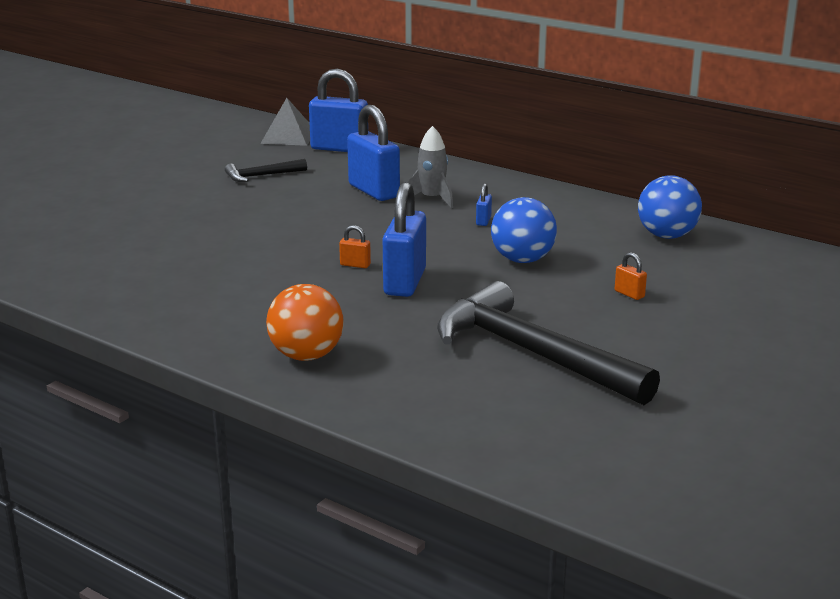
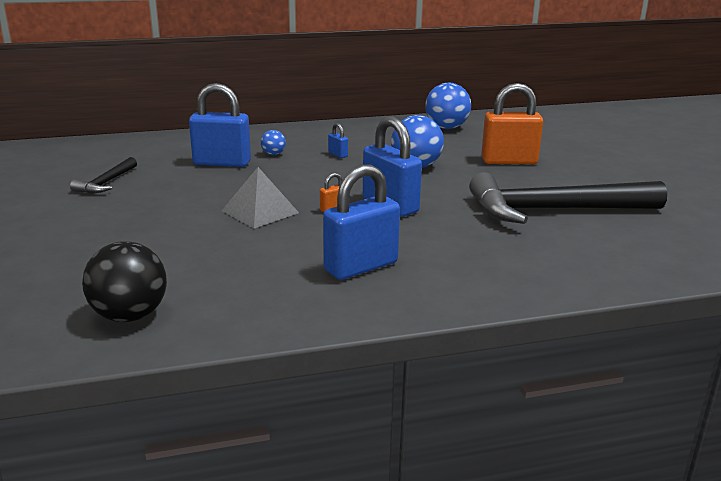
camera: 50 degrees left, 0 degrees up
grey pyramid [260,98,310,146] -> grey pyramid moved to [222,167,299,229]
orange ball [266,284,344,361] -> none
blue padlock [309,69,368,152] -> blue padlock moved to [323,164,400,280]
grey rocket [408,126,453,208] -> blue ball [261,130,286,155]
orange padlock [615,252,647,300] -> orange padlock [481,83,543,164], size x2.37
none -> black ball [82,241,167,322]

